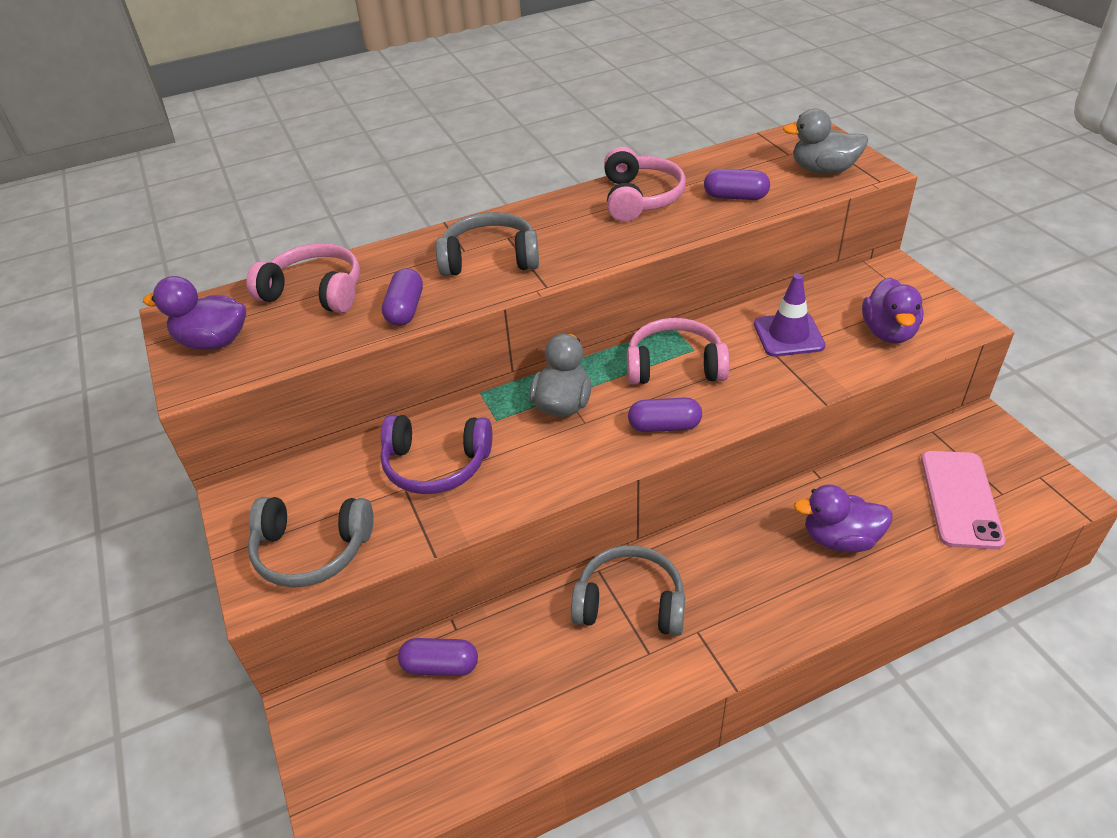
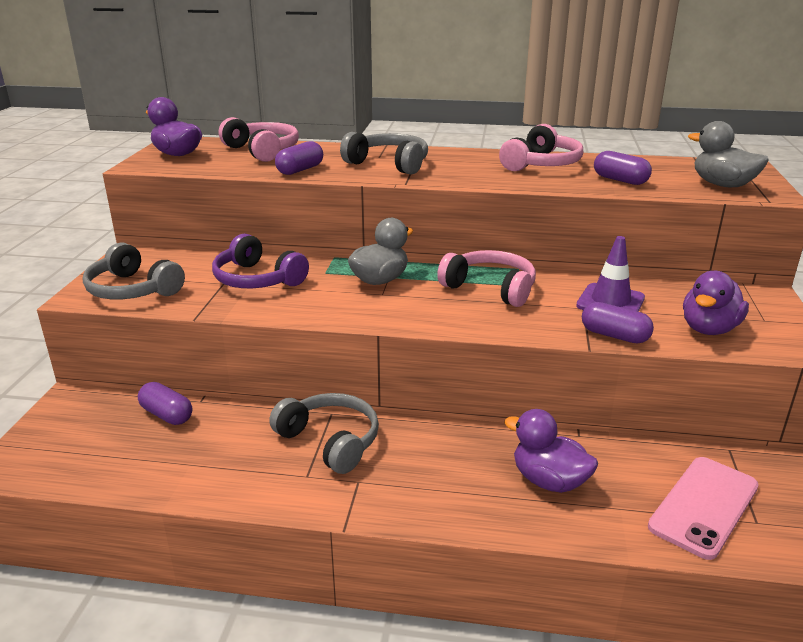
camera: 30 degrees right, 15 degrees down
purple capsule [628,397,702,432] -> purple capsule moved to [582,302,654,343]

